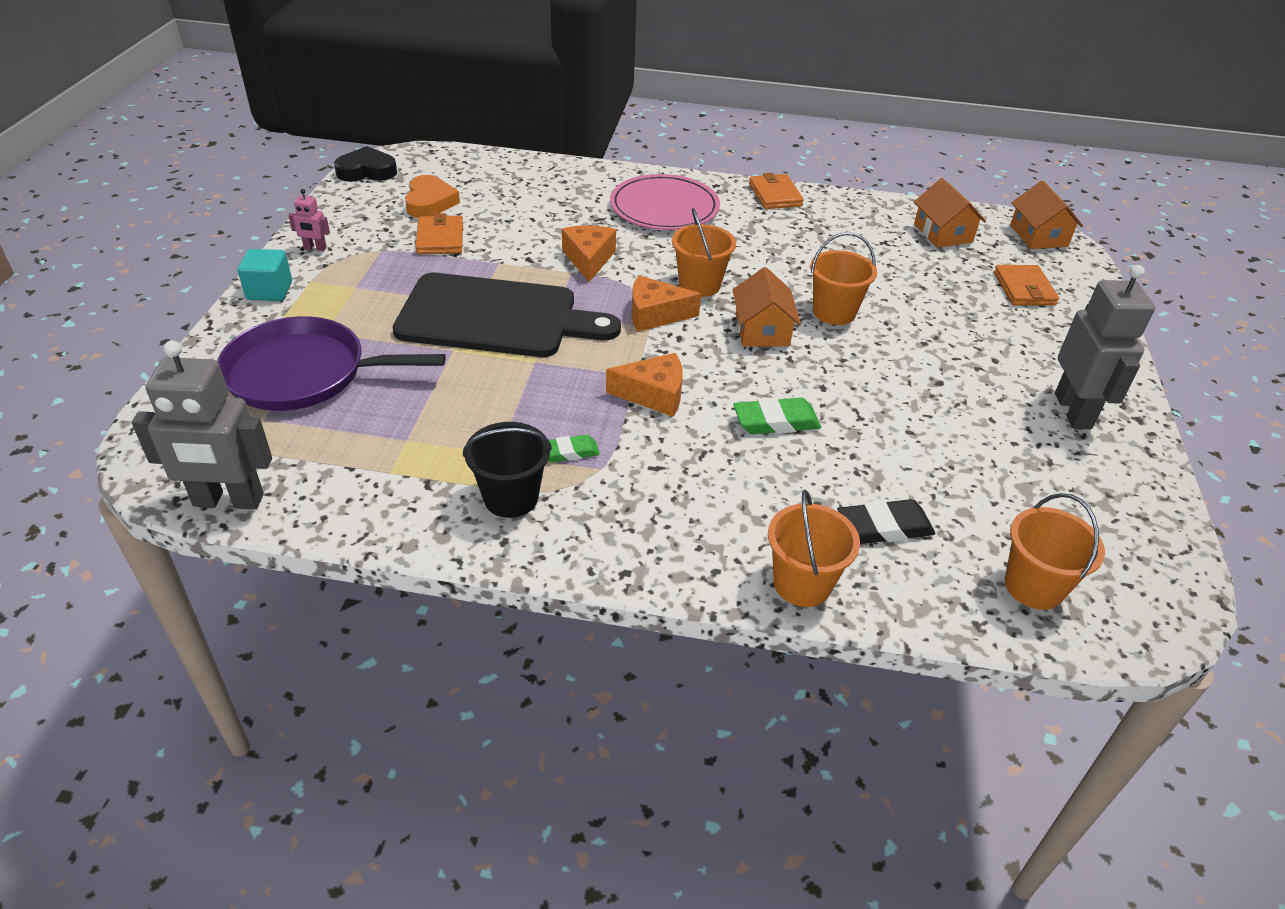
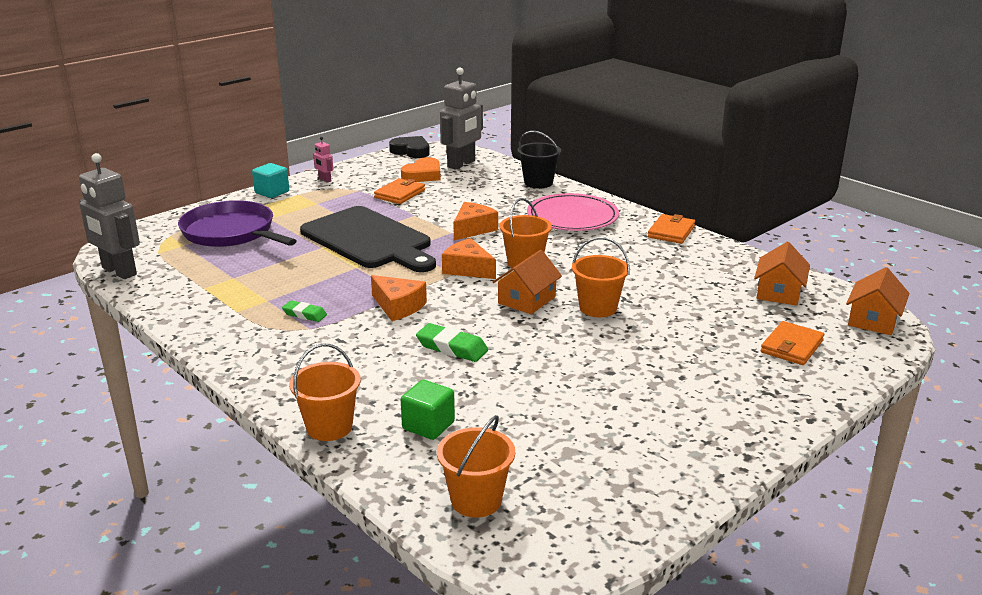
camera: 40 degrees right, 15 degrees down
black bucket [463,422,552,518] -> black bucket moved to [518,131,561,188]
black eraser [838,499,935,544] -> green cube [401,380,455,440]
grey robot [1055,265,1155,429] -> grey robot moved to [440,68,483,170]

